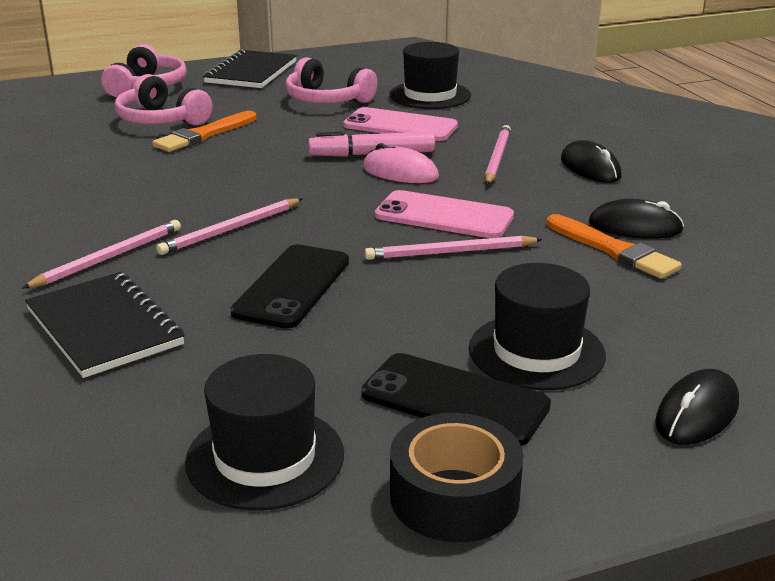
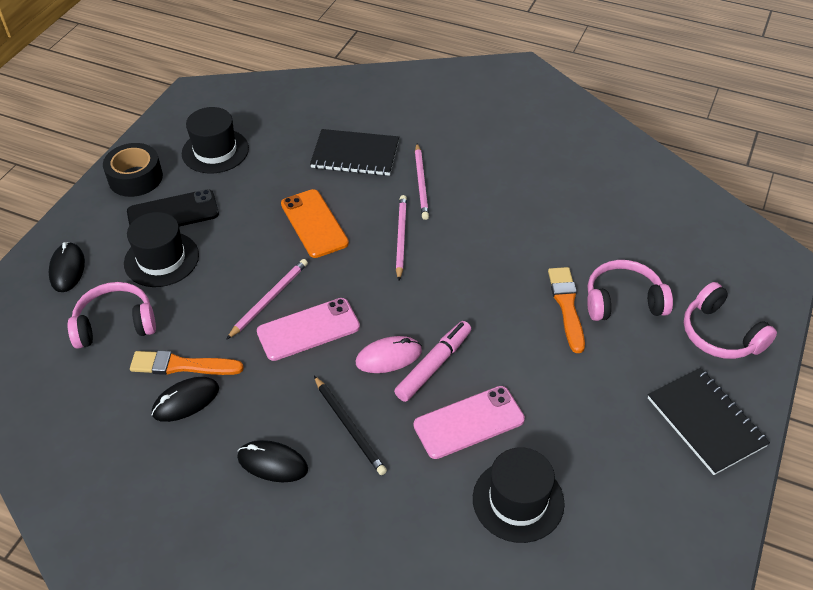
camera: 135 degrees right, 20 degrees up
black phone [230,245,349,328] -> orange phone [281,189,349,258]
pink headphones [285,57,377,103] -> pink headphones moved to [67,282,156,349]
pink pencil [485,125,511,185] -> black pencil [314,376,387,475]

